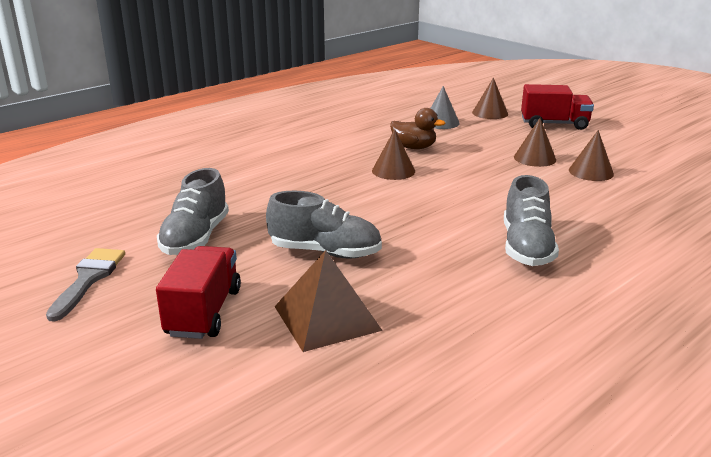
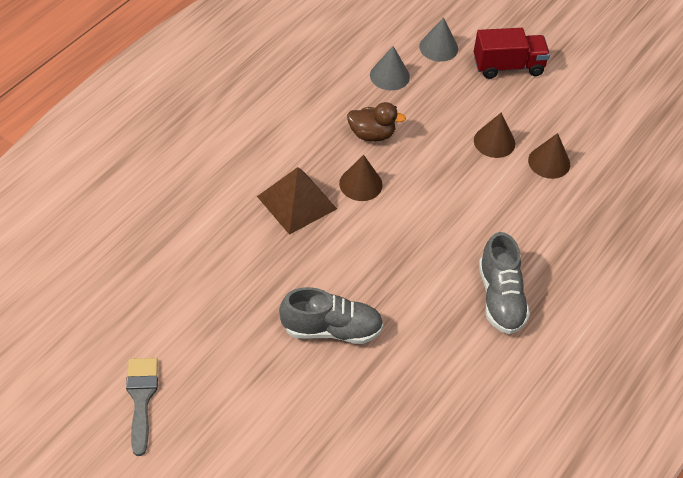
camera: 15 degrees left, 25 degrees up
red truck [156,246,241,339] -> none
grey shoe [157,168,229,255] -> none
brown pyramid [275,250,383,352] -> brown pyramid moved to [257,167,337,235]
brown cone [472,77,508,119] -> grey cone [419,17,458,62]

